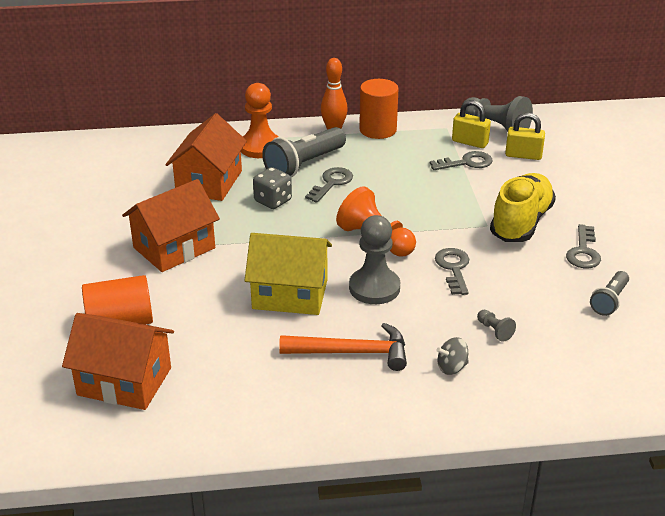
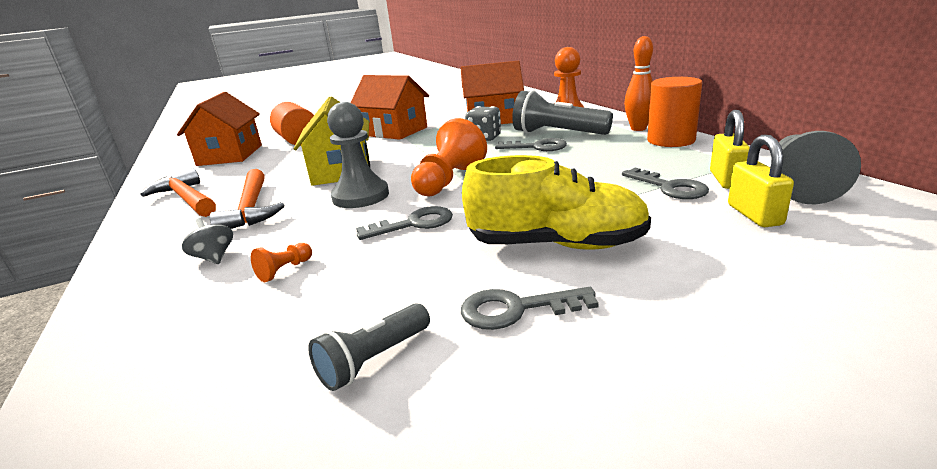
camera: 75 degrees right, 10 degrees down
grey pawn [477,310,516,342] -> orange pawn [251,243,312,282]
grey flashlight [590,271,629,316] -> grey flashlight turned 60 degrees counterclockwise [308,303,430,391]
none -> orange hammer [140,168,216,217]

